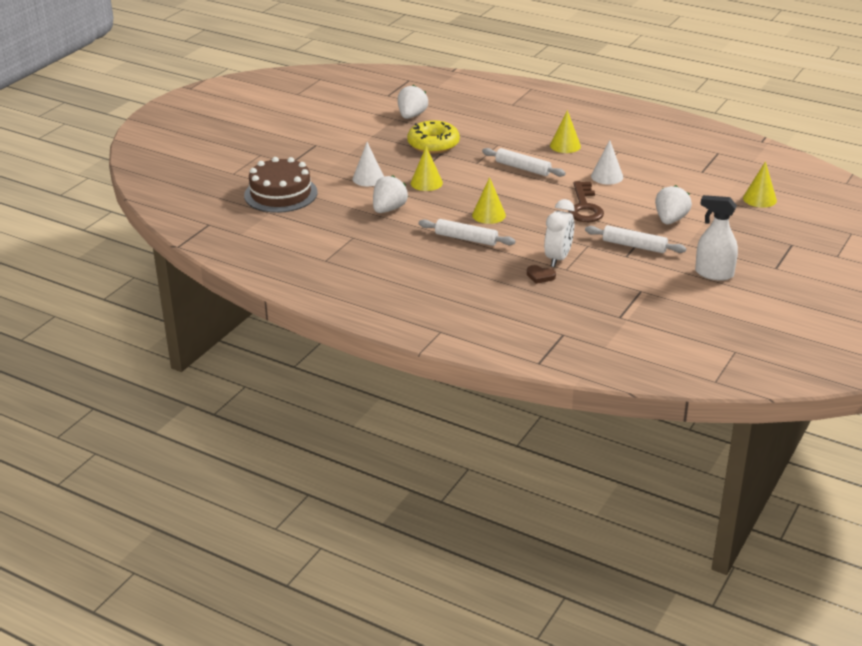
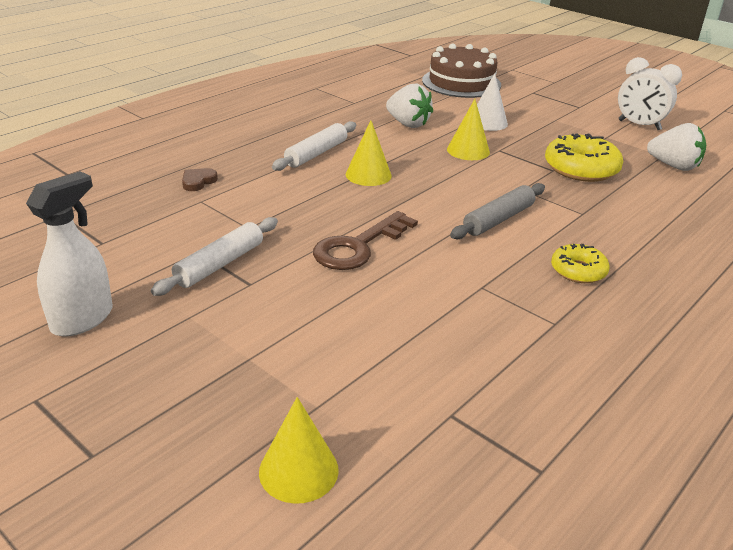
camera: 100 degrees right, 0 degrees up
white rolling pin [482,148,566,177] -> grey rolling pin [450,183,545,239]
white clock [544,199,574,267] -> white clock moved to [618,57,682,130]
yellow cone [550,110,581,153] -> yellow donut [551,244,610,283]
brown key [568,181,604,222] -> brown key turned 60 degrees counterclockwise [313,211,418,270]
white cone [591,140,623,185] -> none
white strawberry [655,185,692,224] -> none

